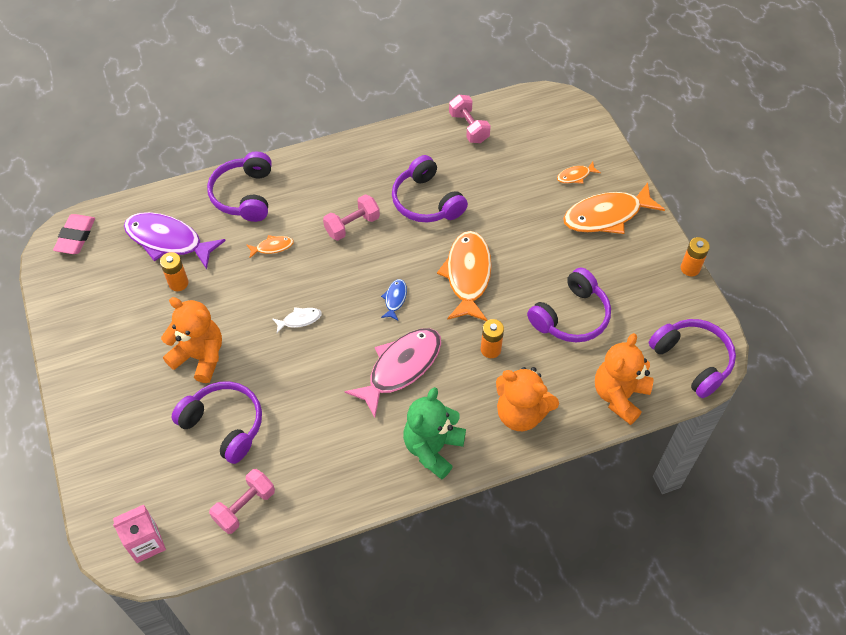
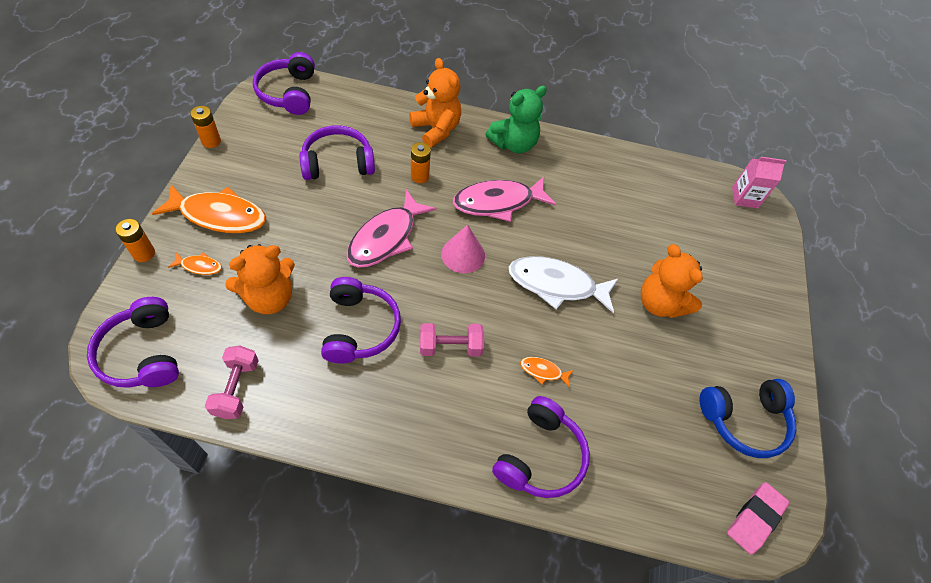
camera: 155 degrees left, 0 degrees up
purple fish [124,212,226,269] -> none
orange battery [160,252,188,291] -> orange battery moved to [115,219,155,262]
purple headphones [171,381,262,464] -> purple headphones moved to [87,297,179,388]
pink dumbbell [209,469,275,534] -> none
white fish [272,307,322,333] -> white fish [509,256,619,313], size x2.23
blue fish [381,279,407,321] -> pink cone [441,225,485,273]
orange fish [437,231,492,321] -> pink fish [346,189,436,268]
orange teddy bear [595,333,653,425] -> orange teddy bear moved to [225,244,295,314]
none -> blue headphones [700,379,796,458]

